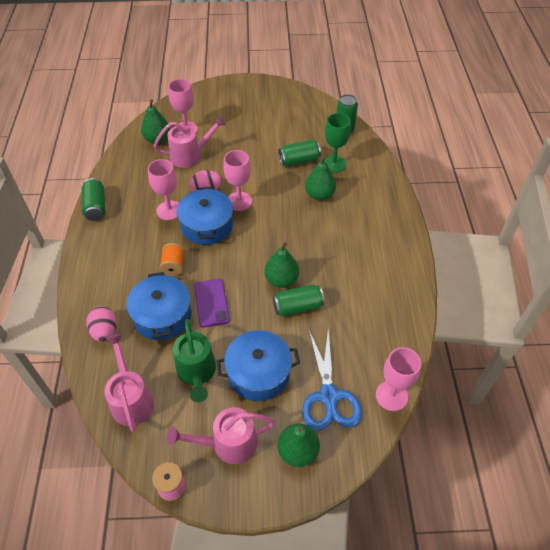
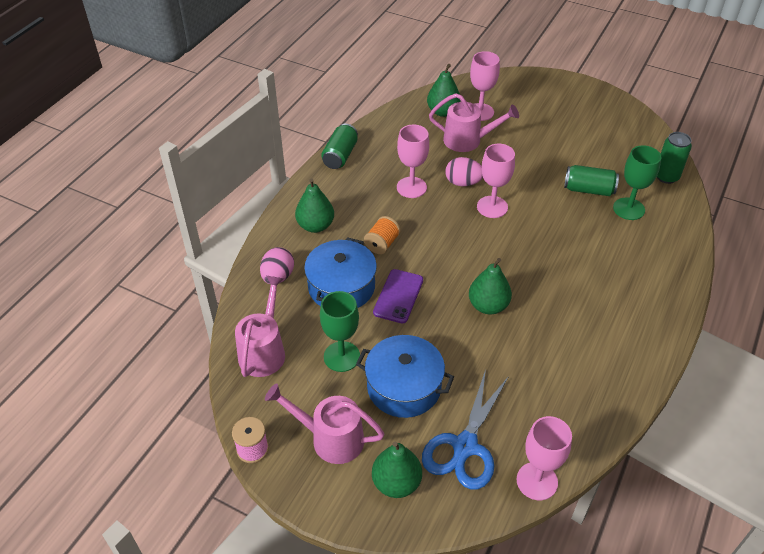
camera: 30 degrees right, 5 degrees down
green watering can [173,319,216,403] -> green goblet [320,291,360,372]
blue pot [177,187,233,245] -> none
green can [273,285,325,317] -> none
green pear [305,157,336,201] -> green pear moved to [295,178,334,233]

